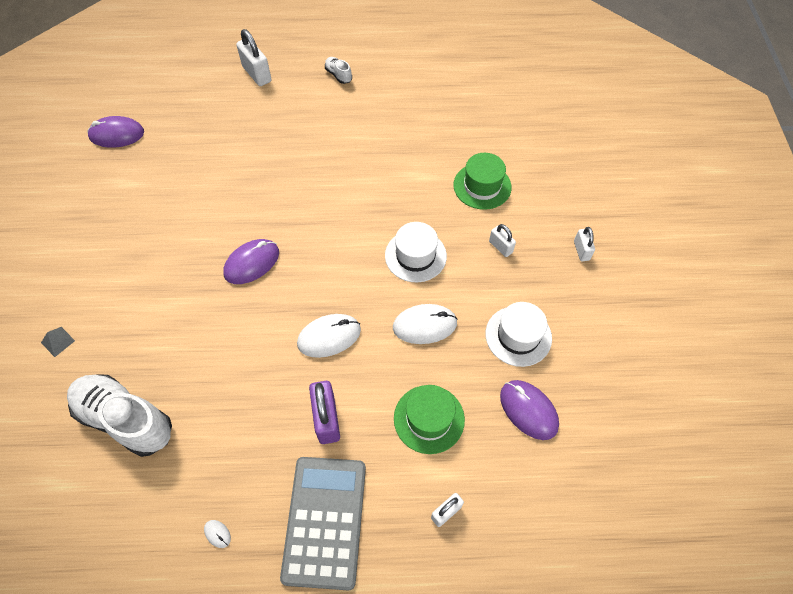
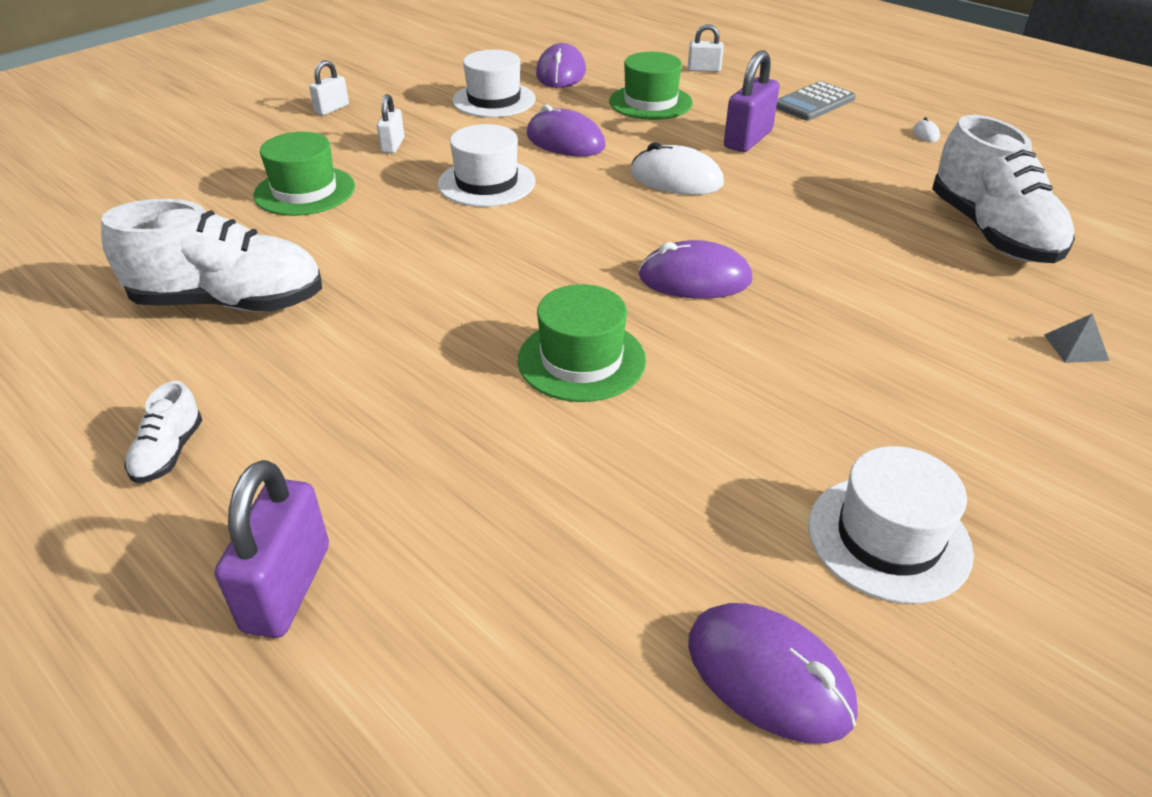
camera: 135 degrees left, 20 degrees down
white padlock [236,29,272,86] -> purple padlock [215,460,329,638]
grey calculator [280,457,366,590] -> grey calculator [776,81,856,121], size x0.59
white mouse [393,304,457,344] -> purple mouse [526,105,605,157]
none -> white shoe [101,199,322,312]
none -> green hat [518,284,646,402]
none -> white hat [808,446,974,604]

